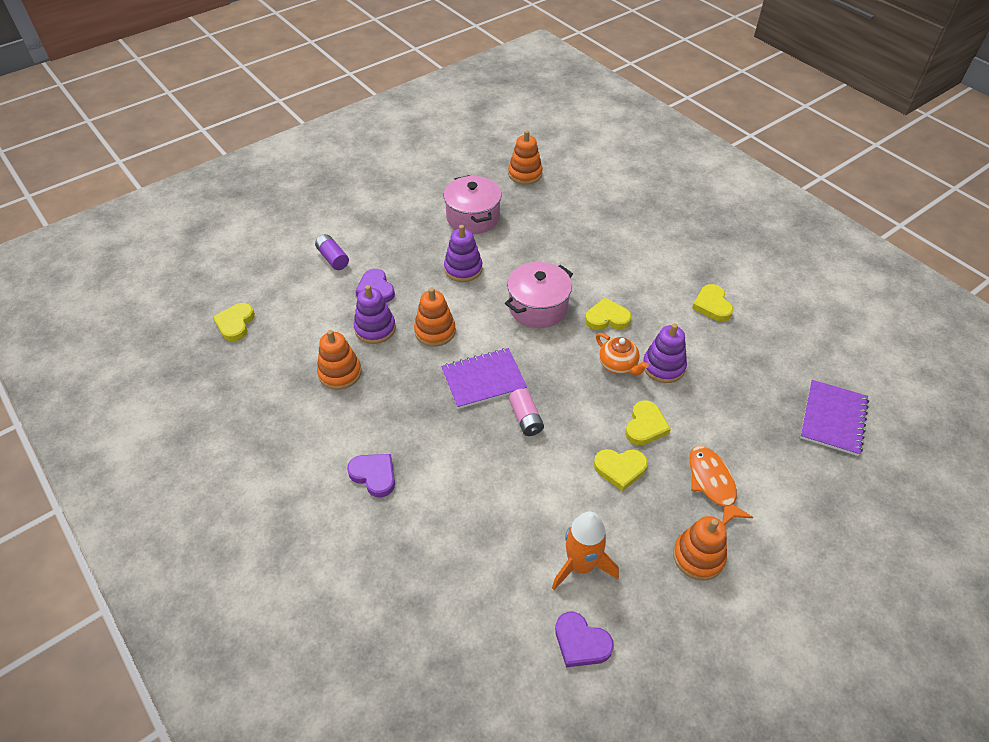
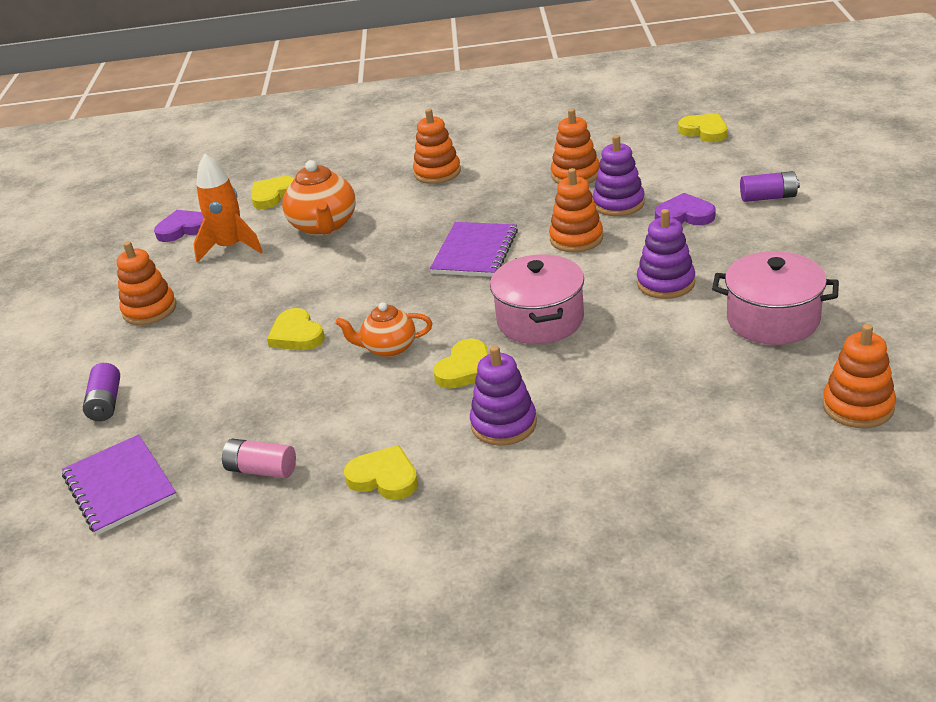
camera: 130 degrees right, 15 degrees down
purple heart [347,454,395,498] -> orange stacking toy [413,109,461,184]
pink battery [509,388,544,436] -> pink battery moved to [222,439,296,478]
yellow heart [594,449,648,491] -> yellow heart moved to [251,176,295,209]
purple stacking toy [643,323,687,383] -> purple stacking toy moved to [470,345,537,446]
orange fish [689,446,753,525] -> none
none -> purple battery [83,363,120,421]
none -> orange teapot [282,160,356,236]

